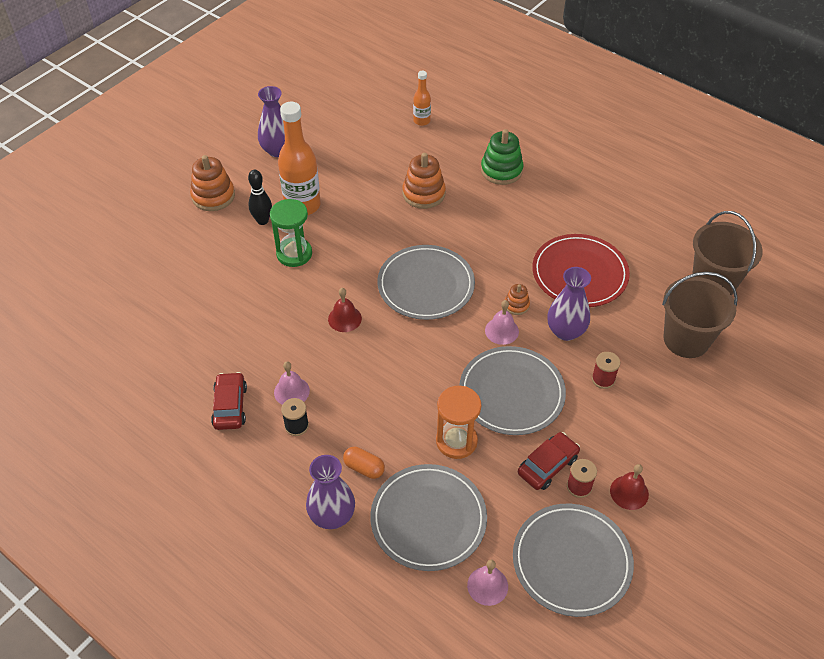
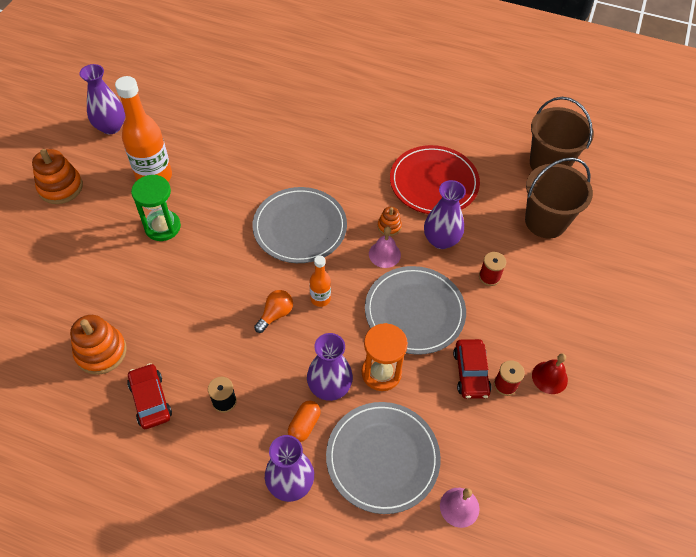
camera: 20 degrees left, 5 degrees up
black bowling pin [248,170,272,225] -> none
pink bell [274,362,310,405] -> none
red bell [328,288,362,332] -> none
orange capsule [343,447,385,479] -> orange capsule turned 75 degrees counterclockwise [288,401,321,442]
orange stacking toy [403,153,446,209] -> orange stacking toy moved to [70,315,127,375]
orange bottle [413,71,431,126] -> orange bottle moved to [309,256,331,307]
green stacking toy [481,129,524,185] -> none
grey plate [513,504,634,617] -> none
red car [518,432,580,490] -> red car turned 150 degrees clockwise [453,339,492,399]
none -> orange light bulb [254,290,293,333]
none -> purple vase [307,333,353,401]

